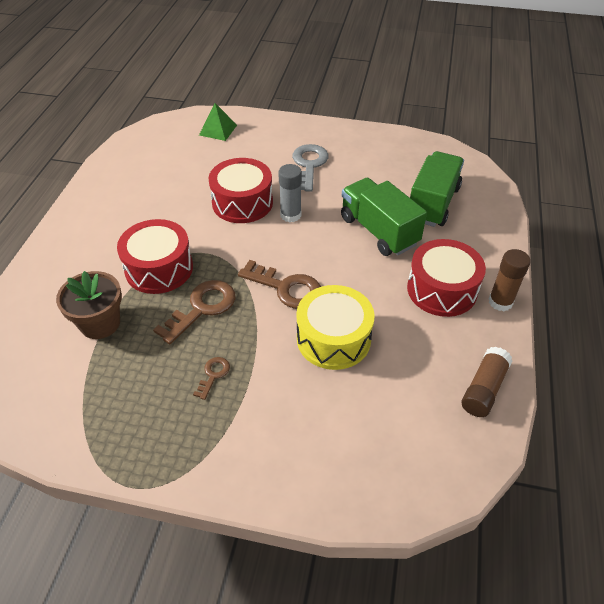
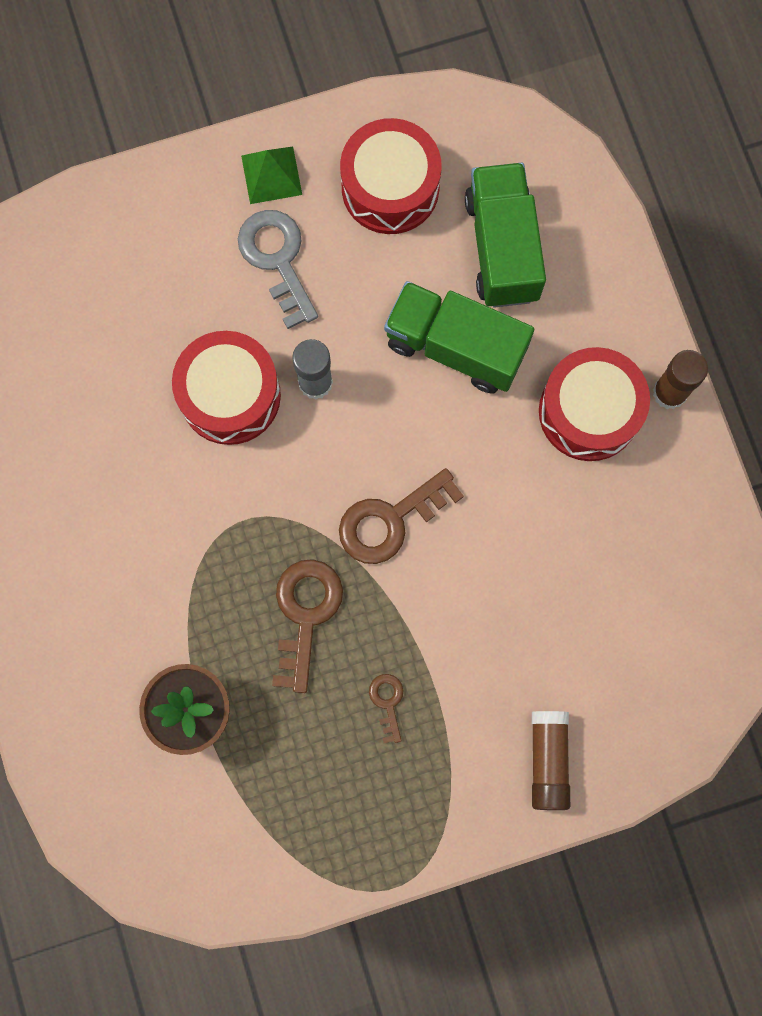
camera: 30 degrees left, 30 degrees up
red drum [117,219,193,294] -> red drum moved to [340,118,442,234]
green pyramid [199,103,237,141] -> green pyramid moved to [241,146,302,204]
brown key [238,260,321,309] -> brown key turned 150 degrees clockwise [339,468,464,564]
yellow drum [297,285,375,370] -> none
brown glue stick [462,347,512,417] -> brown glue stick moved to [532,711,570,810]

